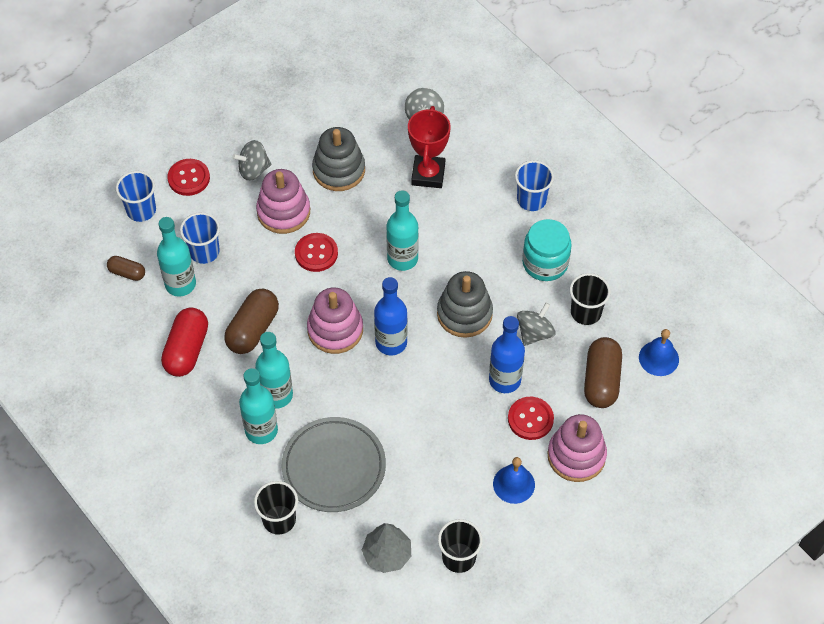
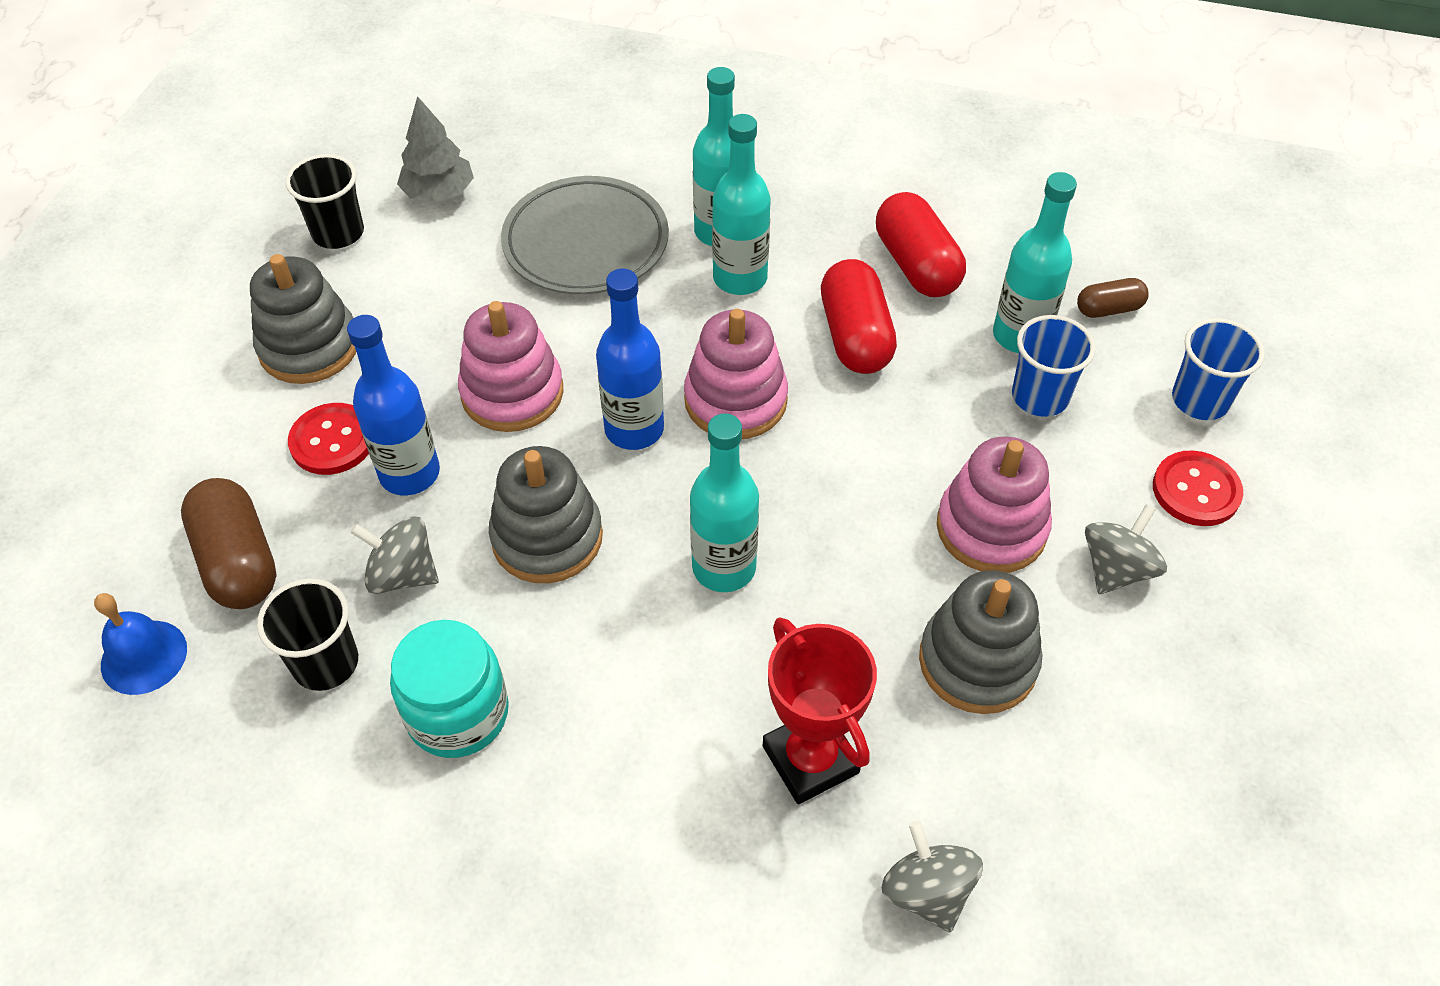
camera: 145 degrees right, 5 degrees down
brown capsule [224,289,279,354] -> red capsule [821,259,897,374]
black cup [254,481,298,535] -> none
red button [295,233,338,272] -> none
blue bell [493,457,535,504] -> grey stacking toy [250,254,356,384]
blue cup [515,160,554,211] -> none
grey spinning top [517,303,556,346] -> grey spinning top turned 105 degrees clockwise [350,517,439,594]
pink stacking toy [547,414,607,482] -> pink stacking toy moved to [458,301,564,432]

